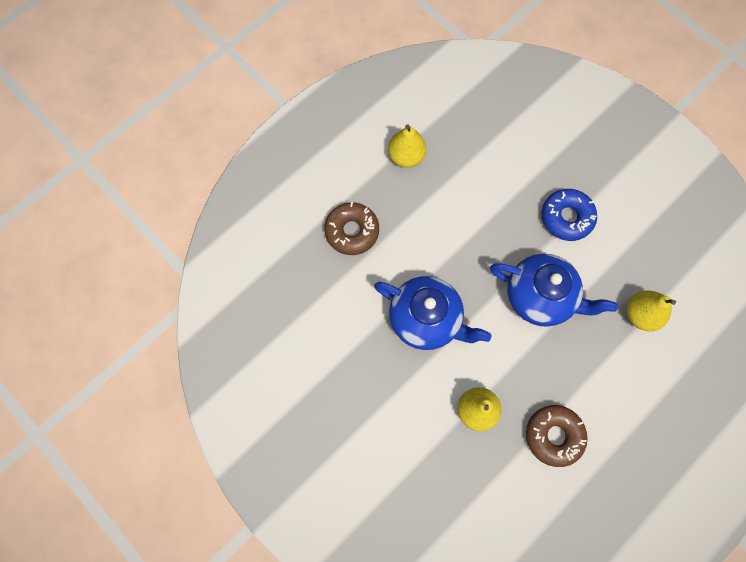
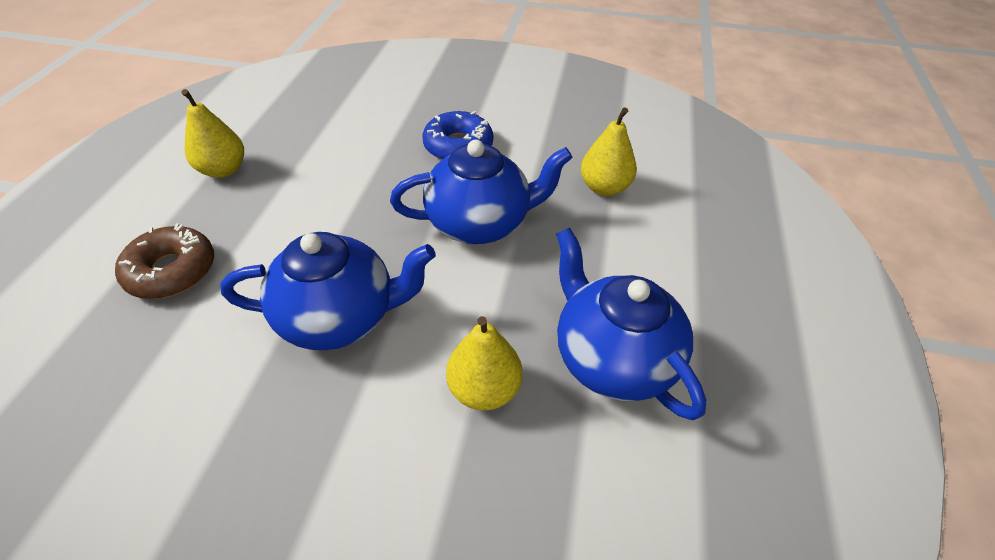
camera: 35 degrees left, 25 degrees down
brown donut [526,405,588,467] -> blue teapot [556,228,707,420]

